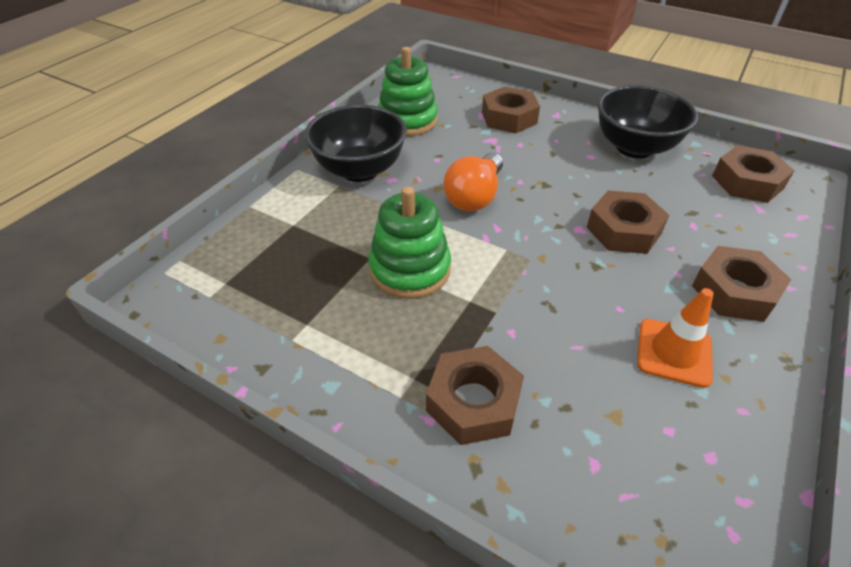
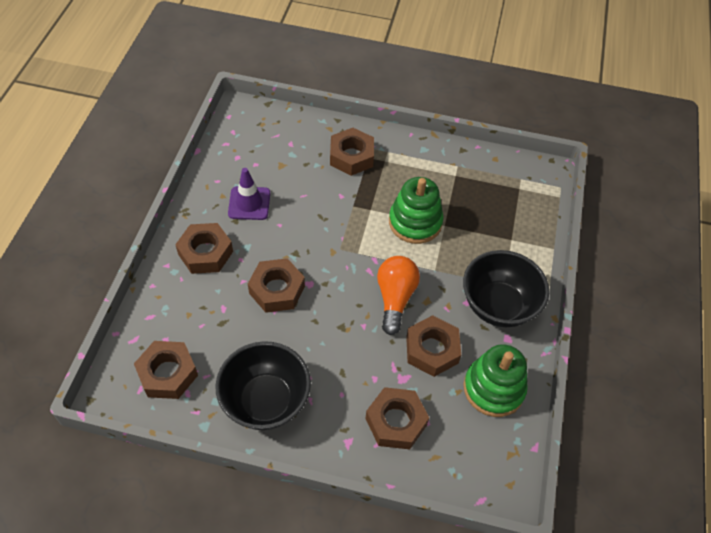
camera: 160 degrees right, 10 degrees up
orange traffic cone [637,288,714,388] -> purple traffic cone [228,168,270,220]
none -> brown nut [406,315,461,377]

